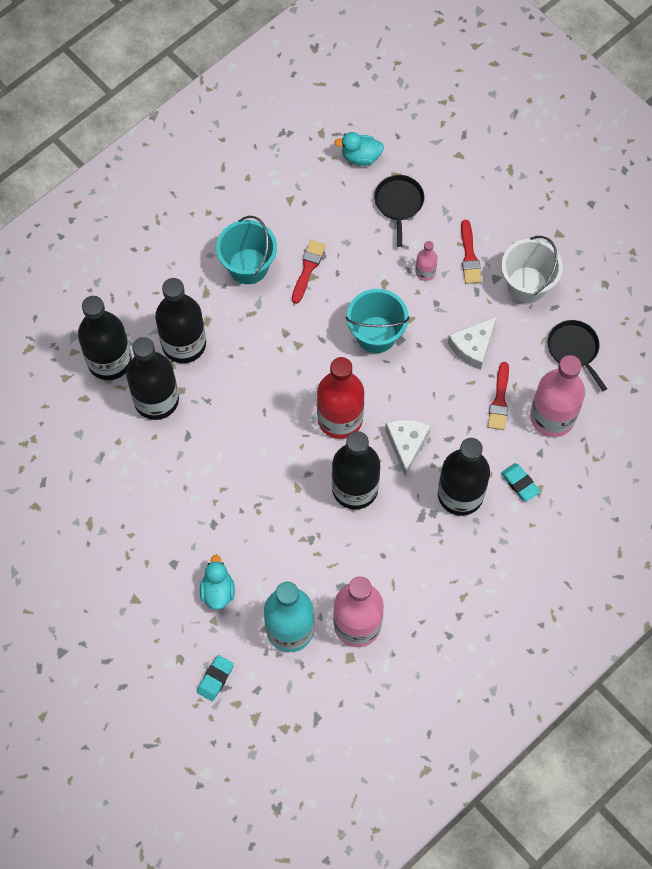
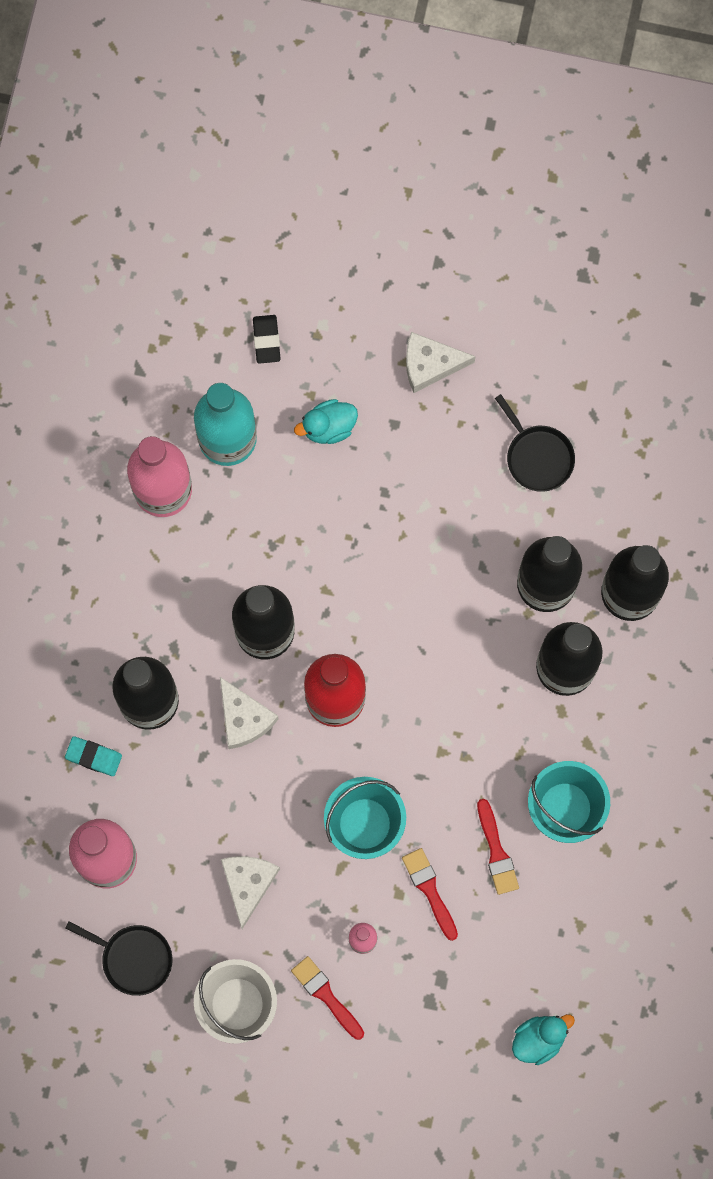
camera: 145 degrees right, 10 degrees up
turquoise eraser [197,655,234,701] -> black eraser [253,315,281,364]
turquoise duck [200,555,235,610] -> turquoise duck turned 105 degrees clockwise [294,399,358,444]
black pan [374,175,424,247] -> black pan moved to [495,394,575,492]
red brush [488,362,509,430] -> red brush moved to [402,848,458,941]
none -> white cheese [406,332,475,393]

